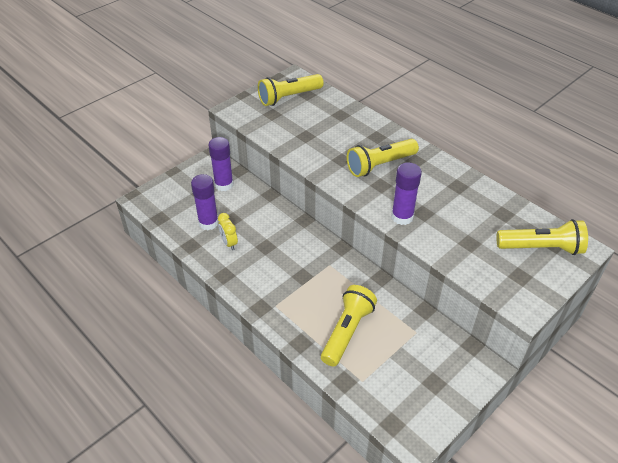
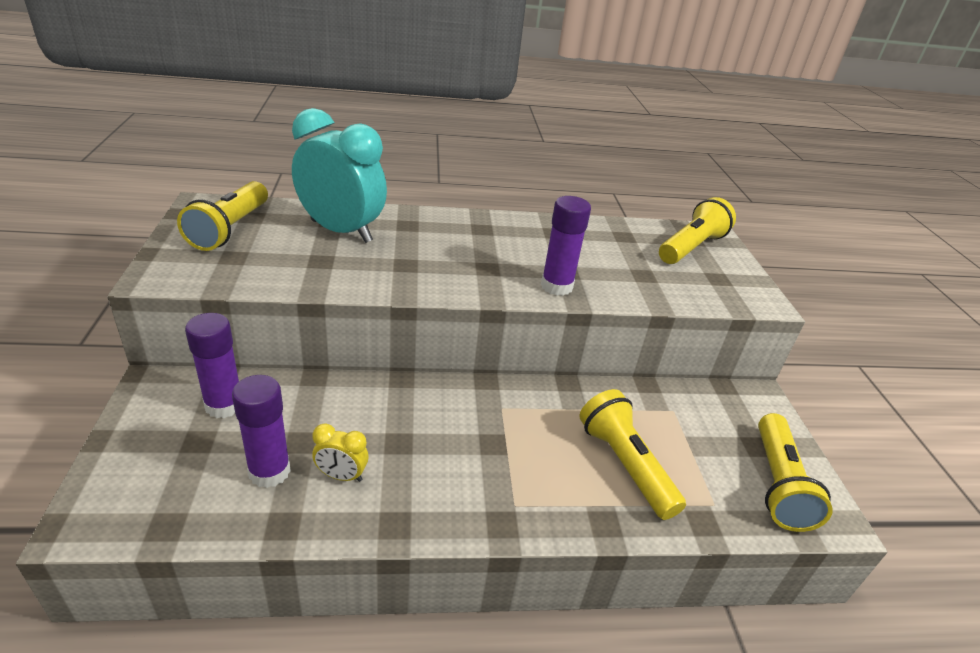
camera: 55 degrees left, 10 degrees down
yellow flashlight [347,139,419,177] -> yellow flashlight moved to [758,413,833,532]
none -> turquoise clock [292,108,387,243]

